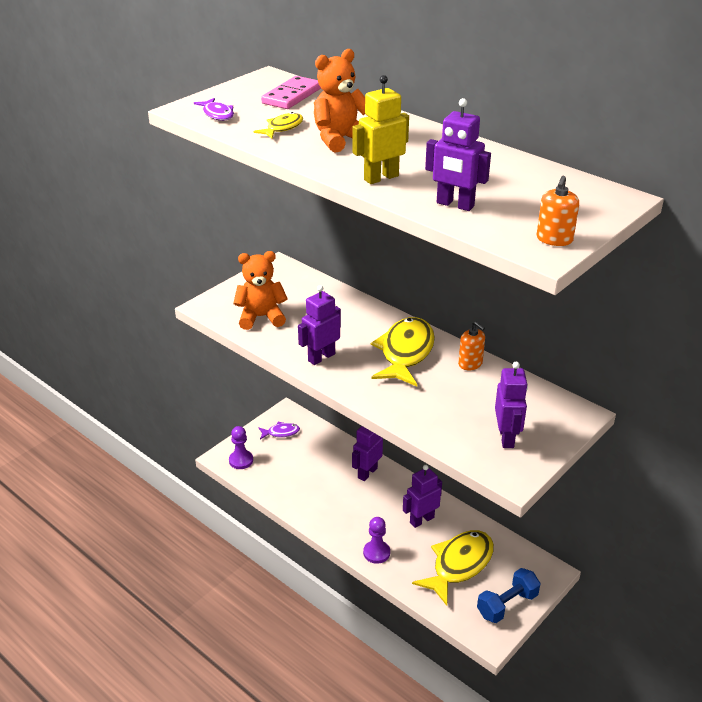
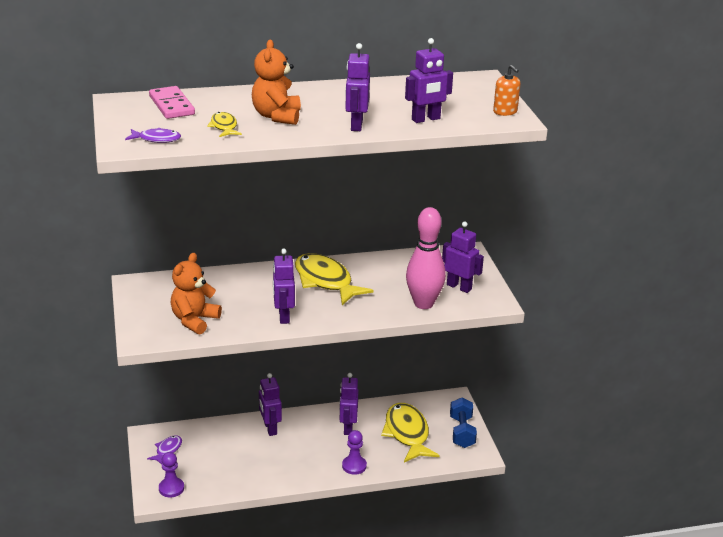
camera: 55 degrees left, 5 degrees down
yellow robot [353,75,409,184] -> purple robot [345,43,370,131]
orange soap dispenser [458,322,485,370] -> none
none -> pink bowling pin [406,207,446,309]

